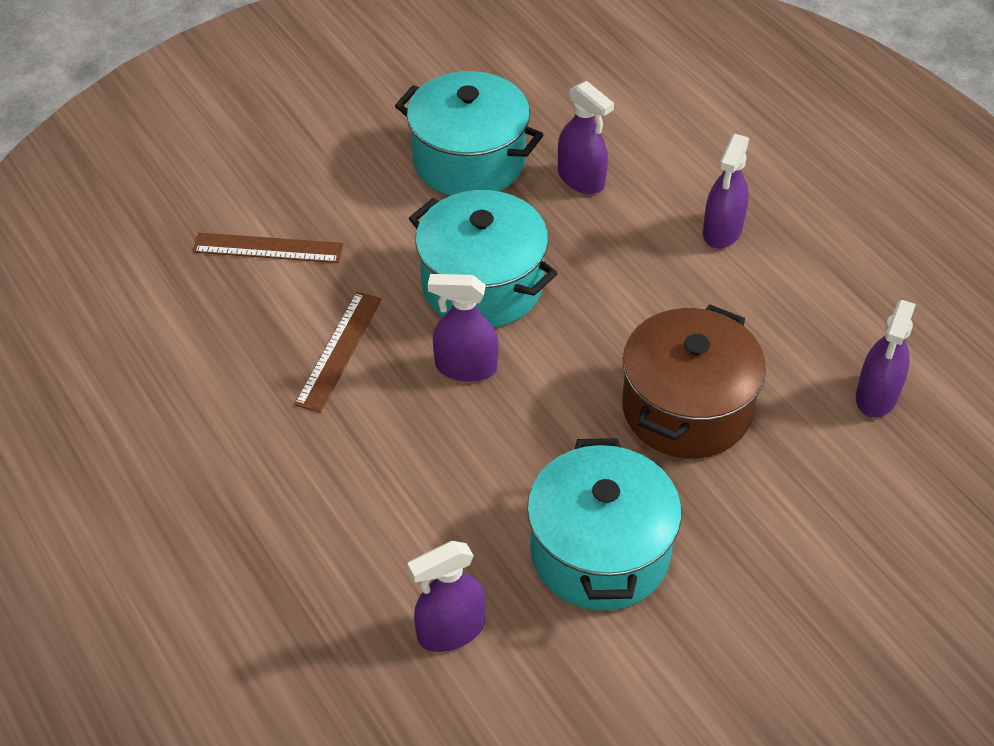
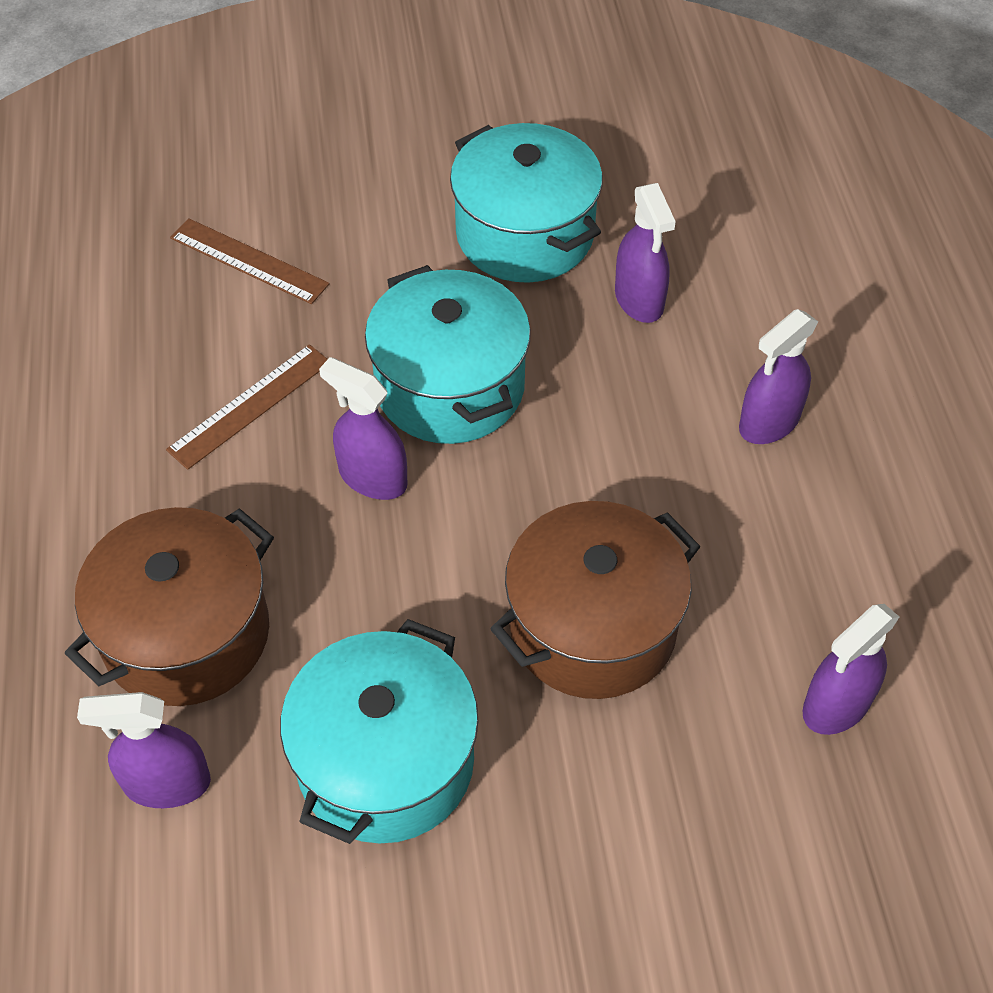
camera: 25 degrees right, 5 degrees up
none -> brown pot [64,507,274,706]

